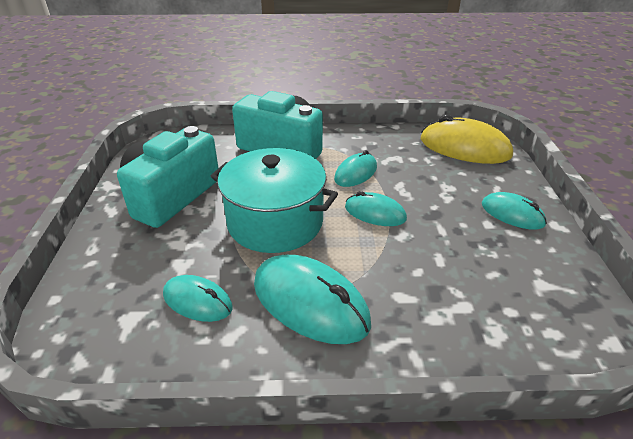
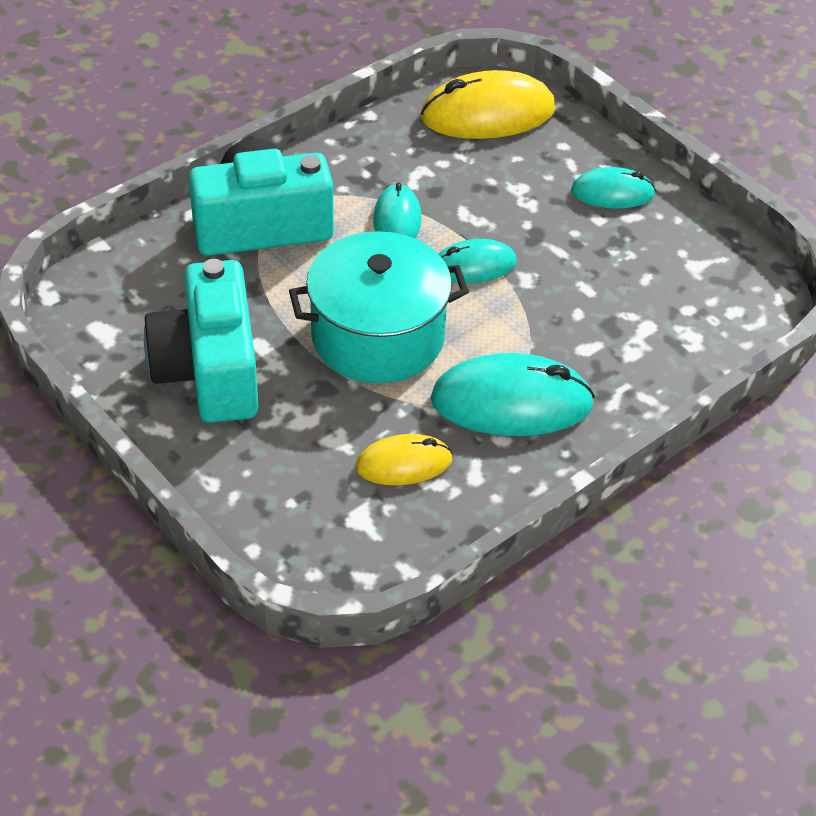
camera: 40 degrees left, 10 degrees up
turquoise mouse [163,275,233,322] -> yellow mouse [356,434,452,485]

